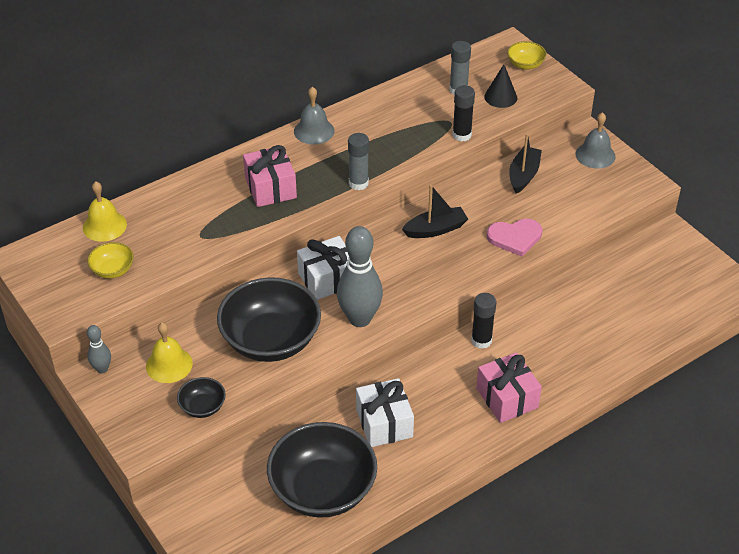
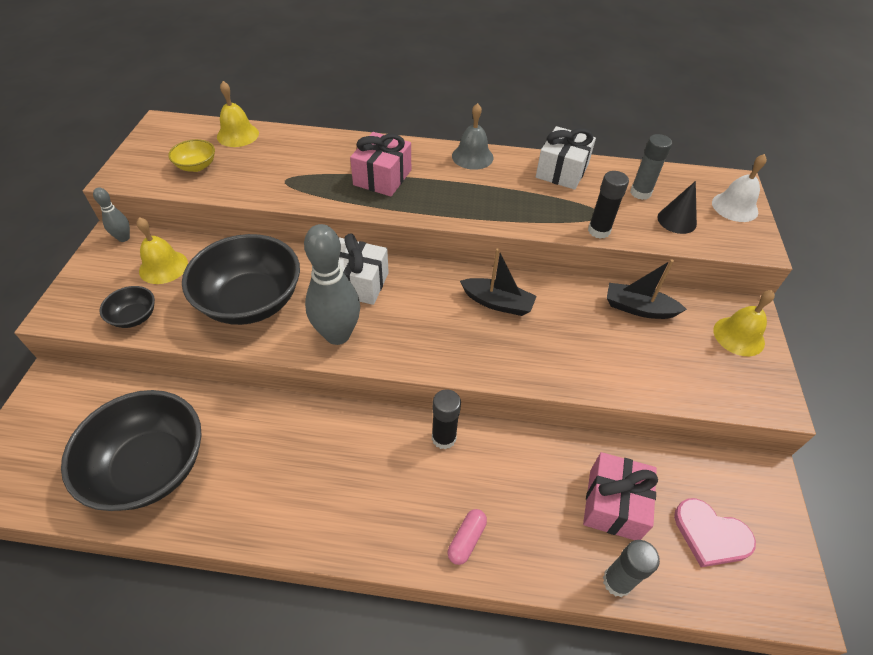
camera: 40 degrees right, 5 degrees up
grey glue stick [348,133,369,190] -> grey glue stick moved to [603,540,660,597]
white gift [356,378,414,447] -> white gift moved to [536,126,596,190]
pink gift [476,352,542,423] -> pink gift moved to [583,452,658,540]
pink heart [487,219,542,257] -> pink heart moved to [674,498,756,567]
yellow bowl [507,41,546,70] -> white bell [712,154,767,222]
black boat [509,134,542,194] -> black boat turned 135 degrees counterclockwise [607,259,687,319]
grey bell [576,112,616,169] -> yellow bell [713,290,775,356]
none -> pink capsule [448,509,487,565]

